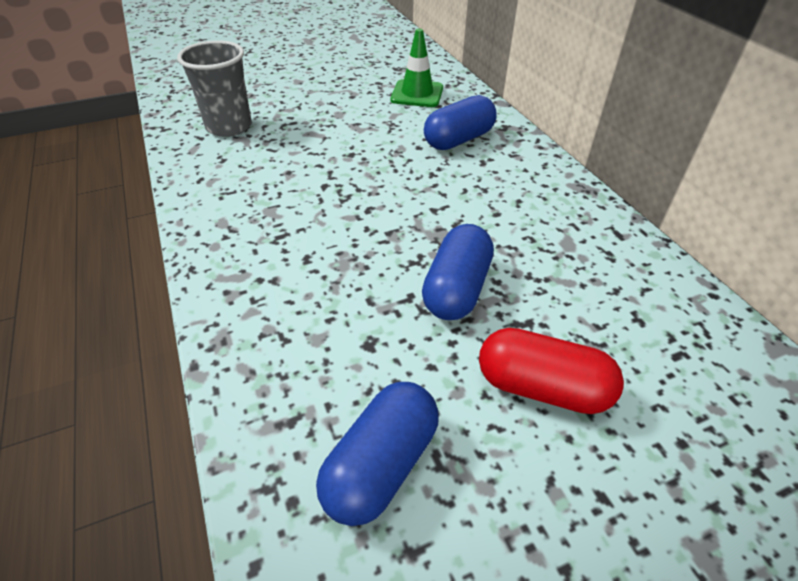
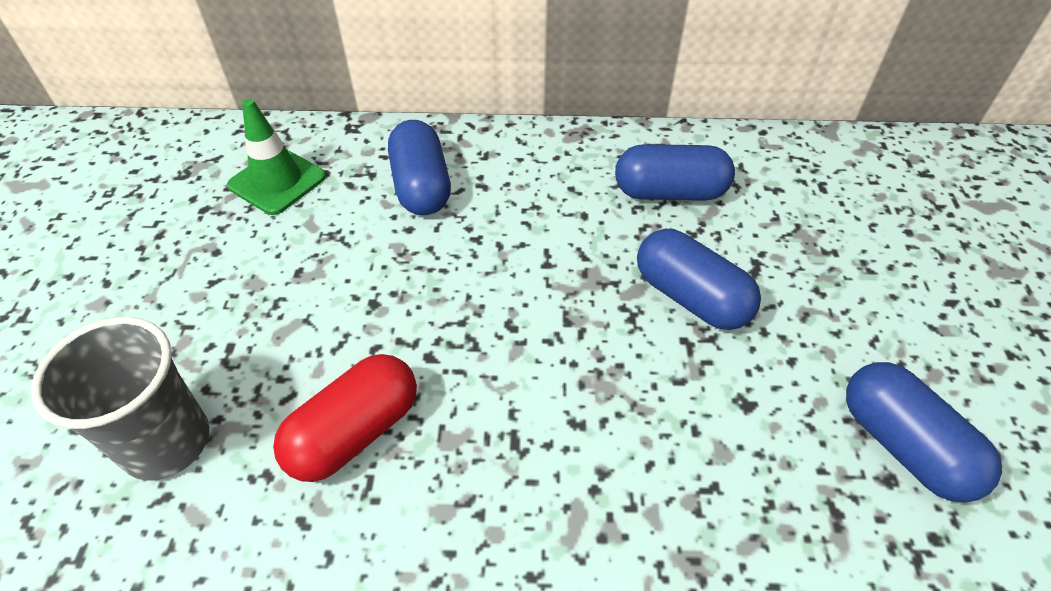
camera: 65 degrees left, 5 degrees up
red capsule [479,328,624,414] -> red capsule moved to [273,354,417,482]
none -> blue capsule [615,144,735,201]

